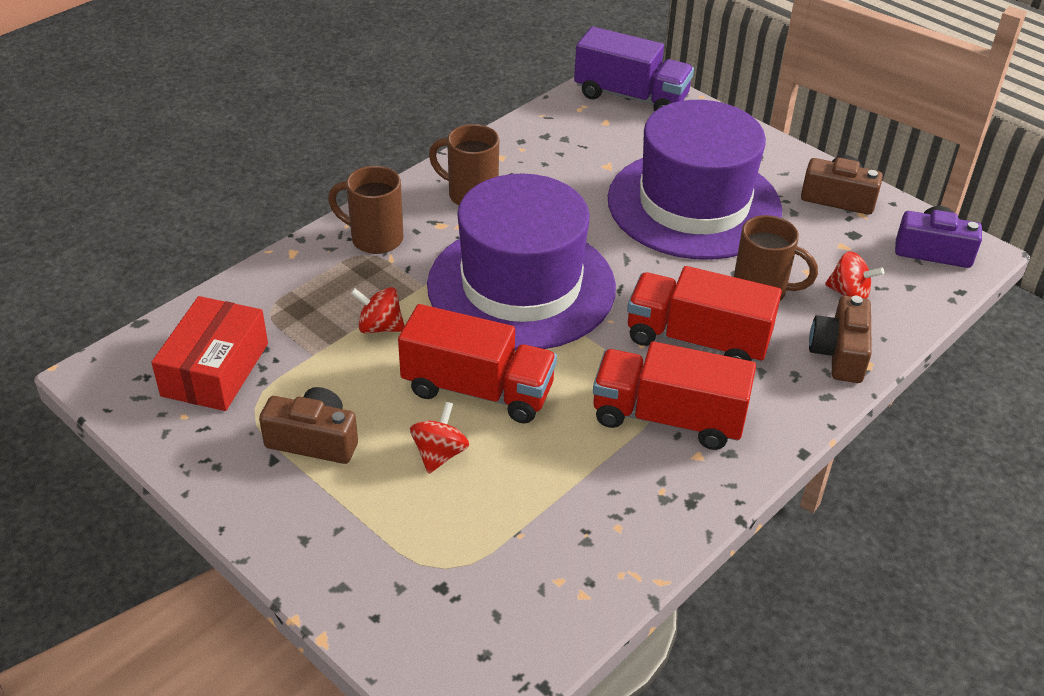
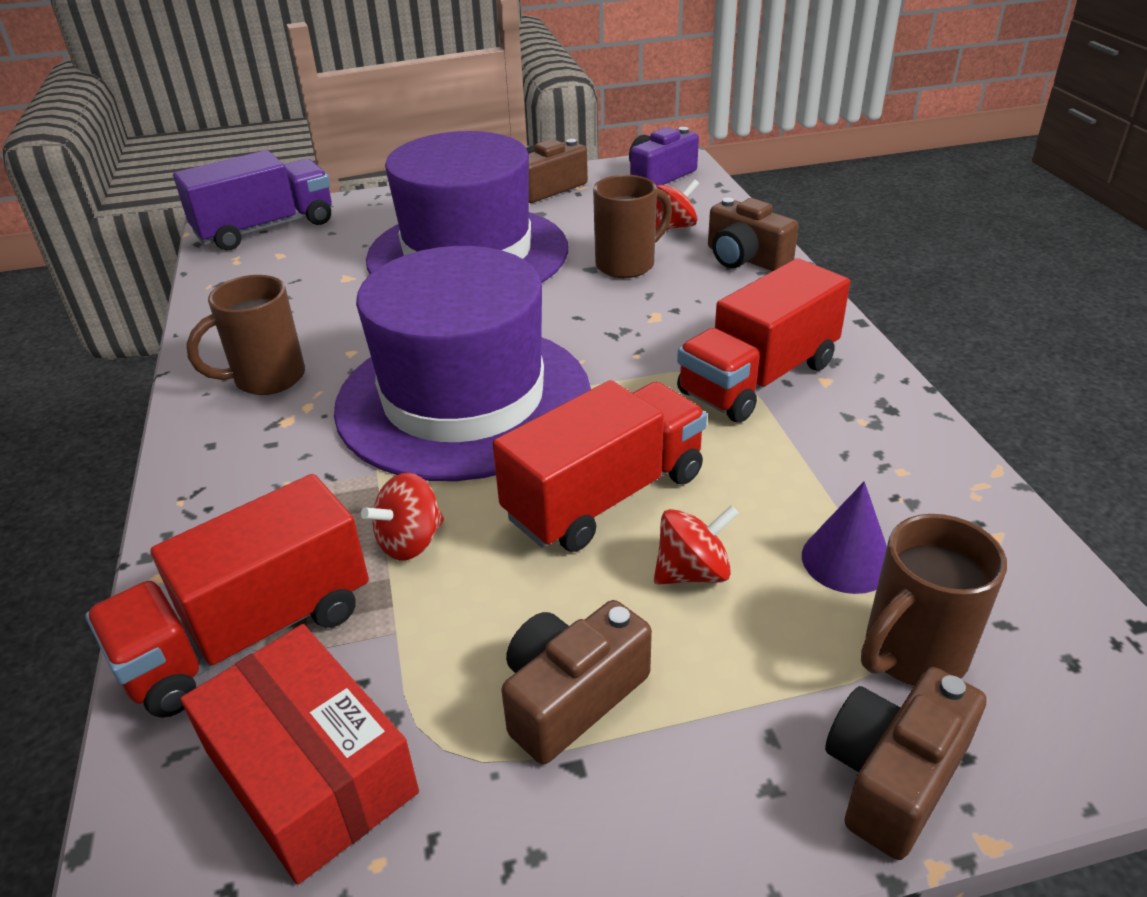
camera: 55 degrees left, 5 degrees down
brown mug [328,166,403,254] -> brown mug moved to [861,514,1007,686]
red spinning top [410,402,469,474] -> red spinning top turned 105 degrees clockwise [654,505,739,585]
red truck [627,266,782,362] -> red truck moved to [85,474,369,718]
none -> purple cone [802,481,887,594]
none -> brown camera [825,667,987,860]

